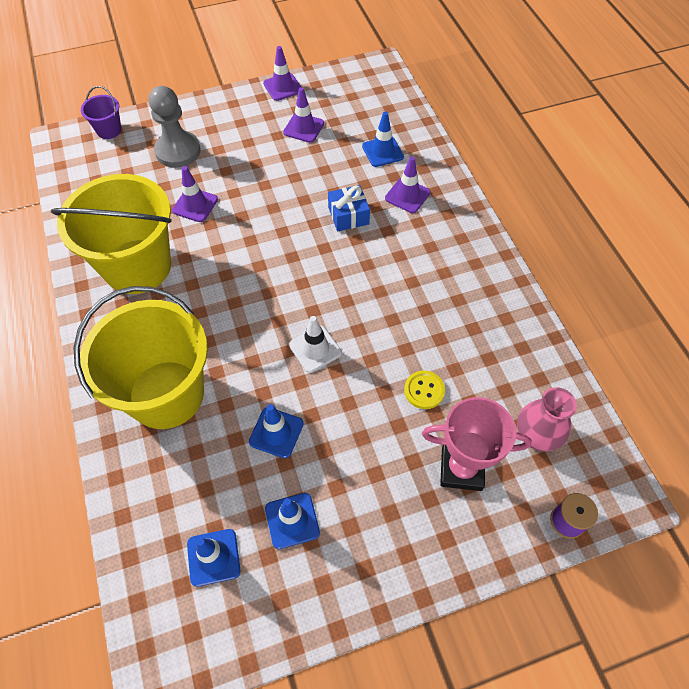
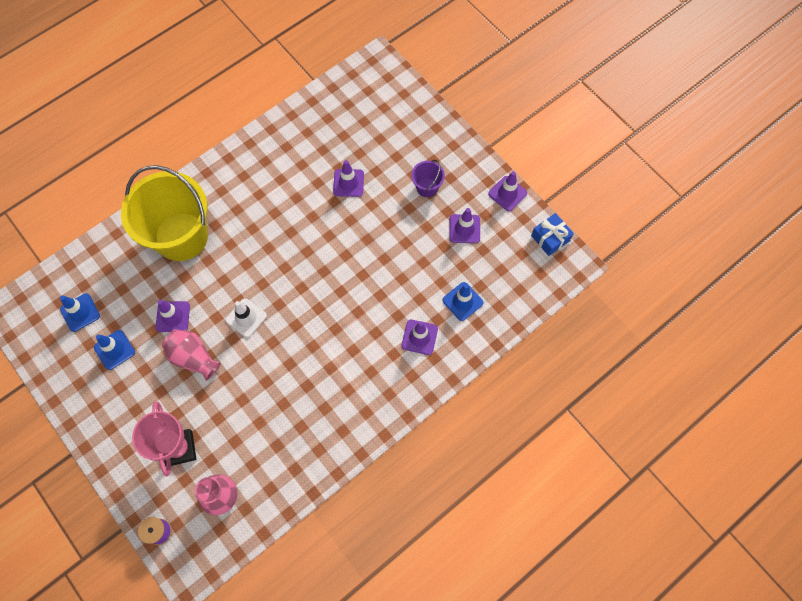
camera: 70 degrees right, 10 degrees up
yellow bucket [51,174,172,294] -> none
purple bucket [81,86,121,139] -> purple bucket moved to [411,160,445,197]
grey pawn [149,86,201,168] -> none
blue traffic cone [249,404,304,458] -> purple traffic cone [156,300,190,332]
blue gift [328,185,370,231] -> blue gift moved to [531,213,574,256]
yellow button [404,371,445,409] -> none
none -> pink vase [162,329,221,381]

